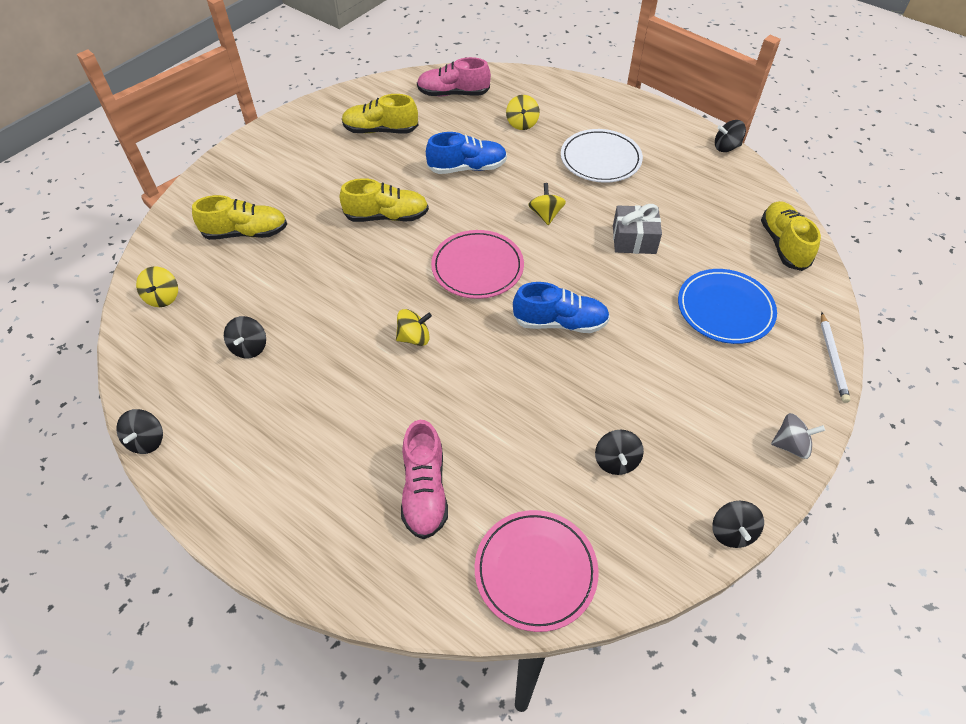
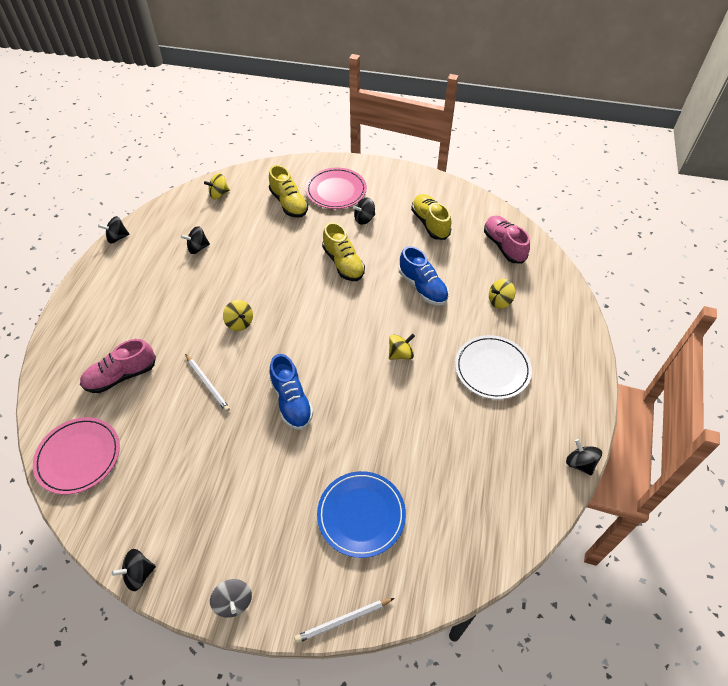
camera: 65 degrees right, 0 degrees up
pink plate [431,230,524,299] -> pink plate moved to [306,168,367,209]
black spinning top [595,430,644,475] -> black spinning top moved to [353,198,375,225]
grey gift [613,204,662,254] -> none
yellow shoe [761,201,821,271] -> none
none -> white pencil [185,354,230,412]

